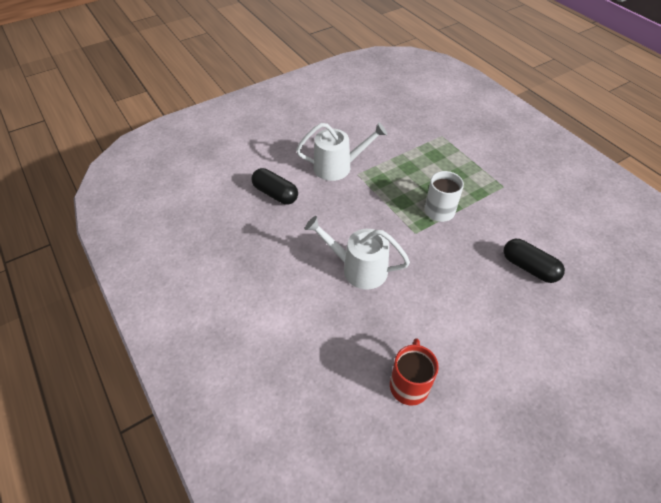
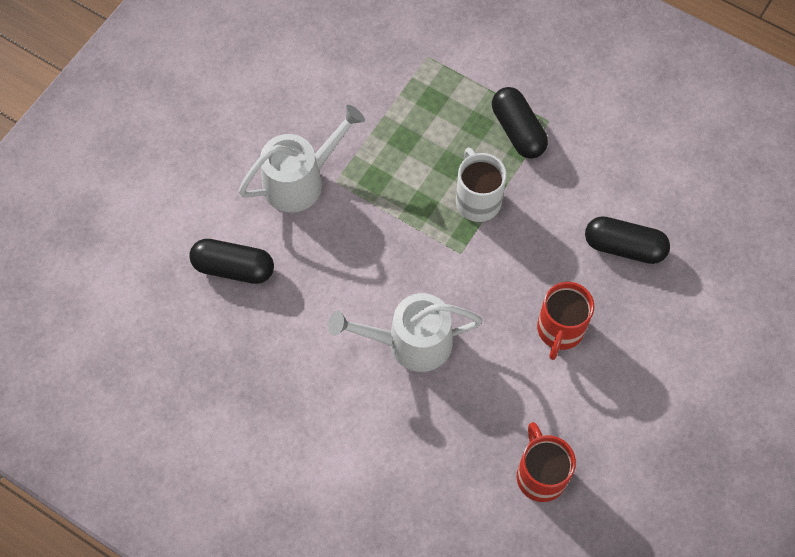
camera: 25 degrees left, 15 degrees up
none -> black capsule [492,87,548,159]
none -> red mug [537,282,594,360]

